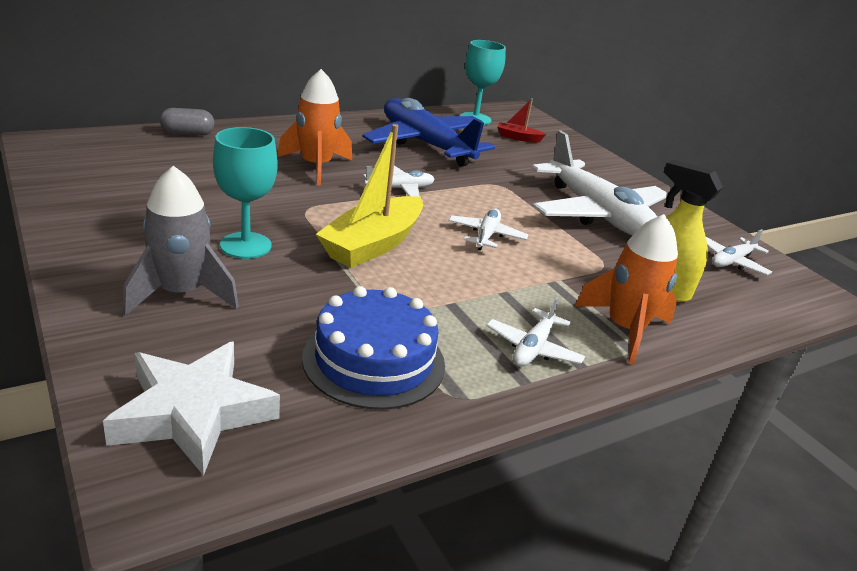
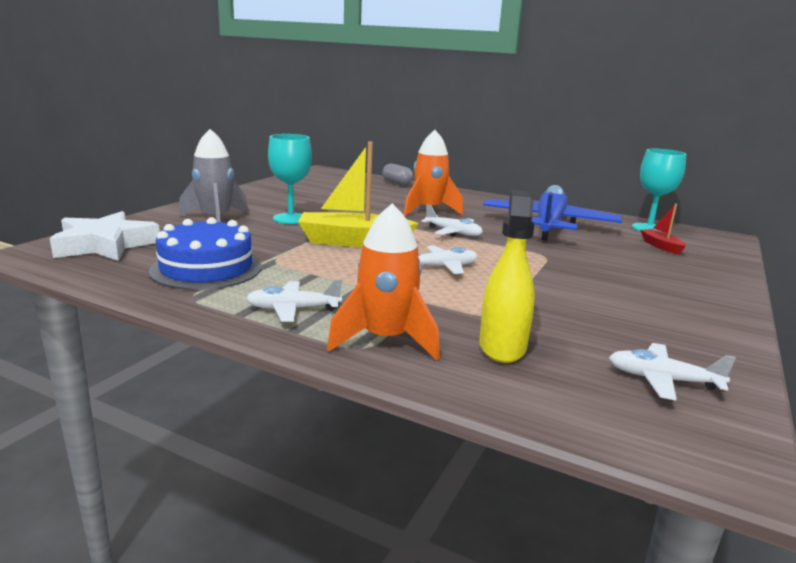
camera: 60 degrees right, 10 degrees down
white plane [531,130,668,236] -> none

